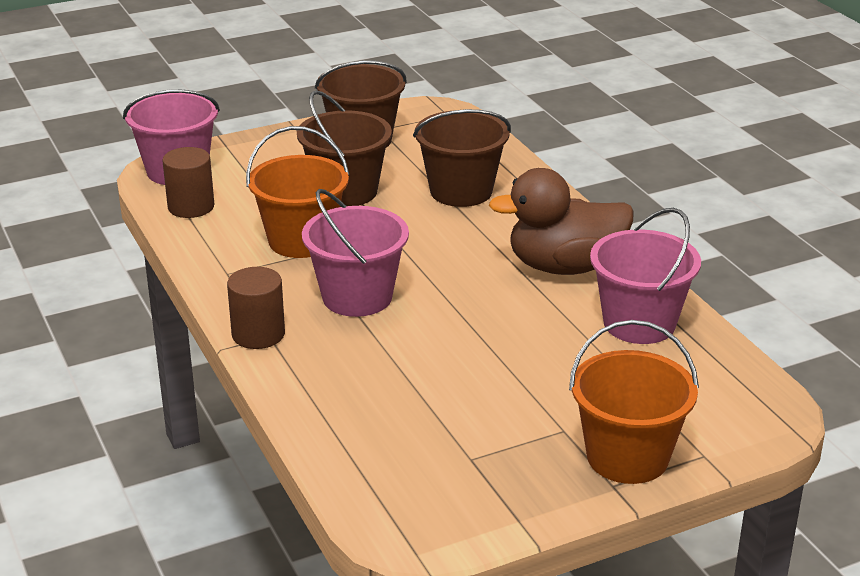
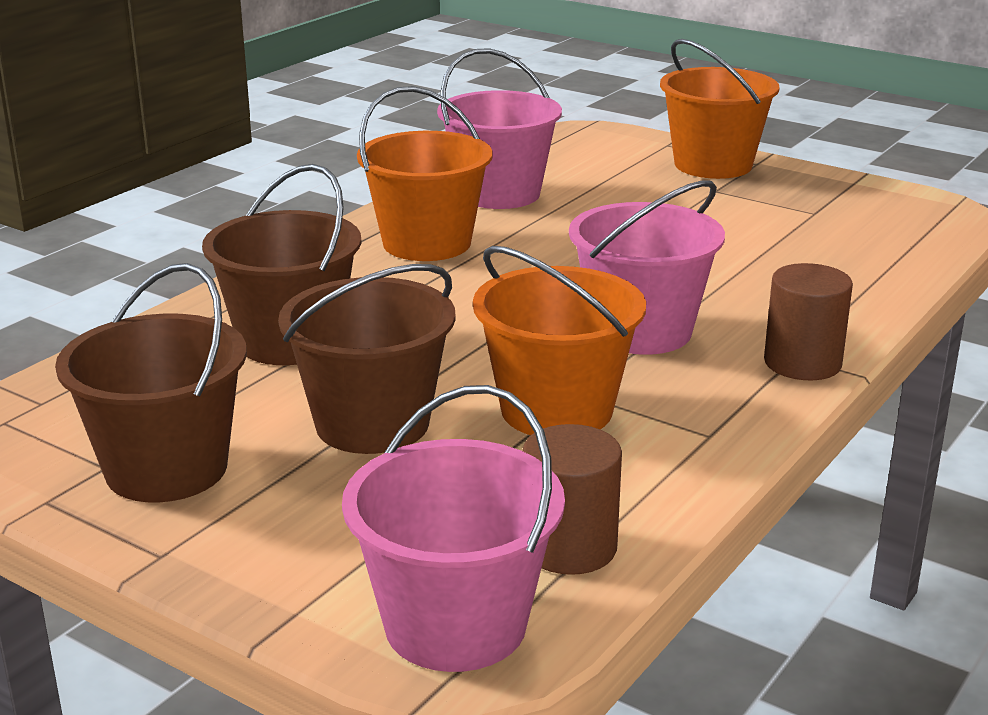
camera: 120 degrees left, 5 degrees down
brown duck [489,168,634,275] -> orange bucket [357,86,493,261]

